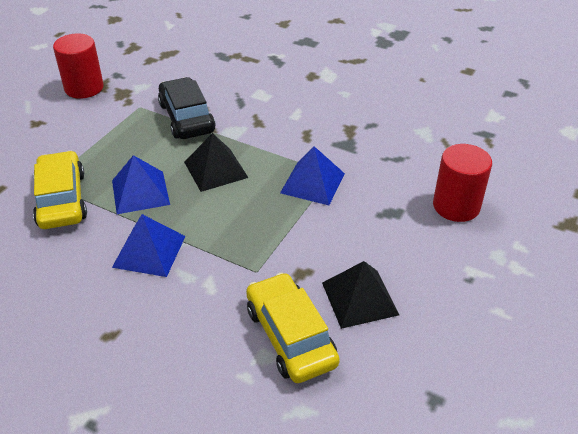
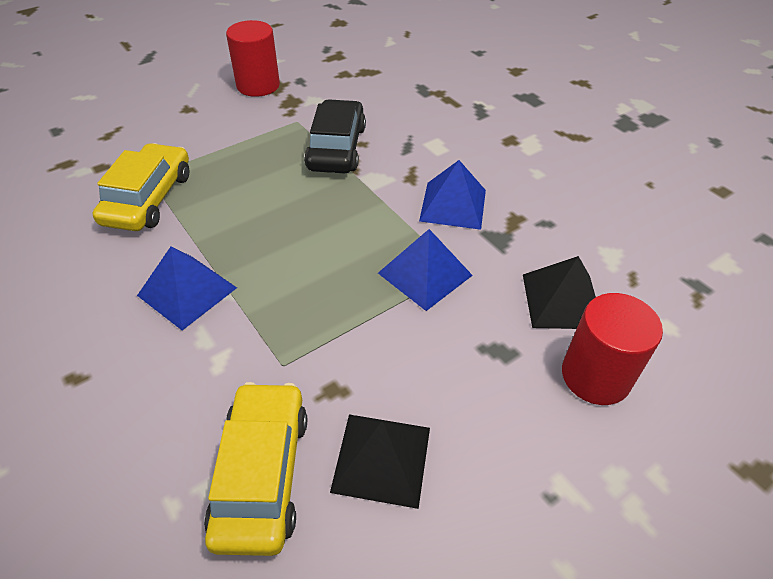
camera: 25 degrees right, 5 degrees up
blue pyramid [112,155,170,214] -> blue pyramid moved to [419,160,486,230]
black pyramid [184,133,249,192] -> black pyramid moved to [523,256,596,329]

